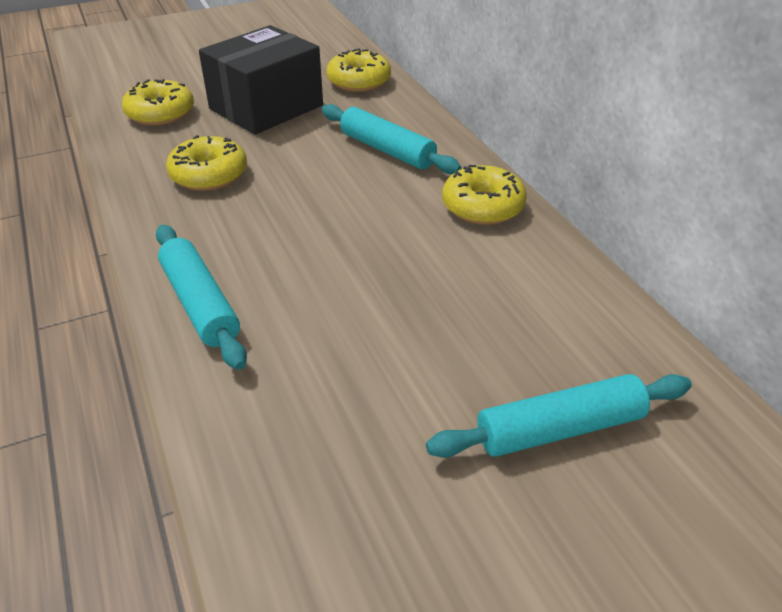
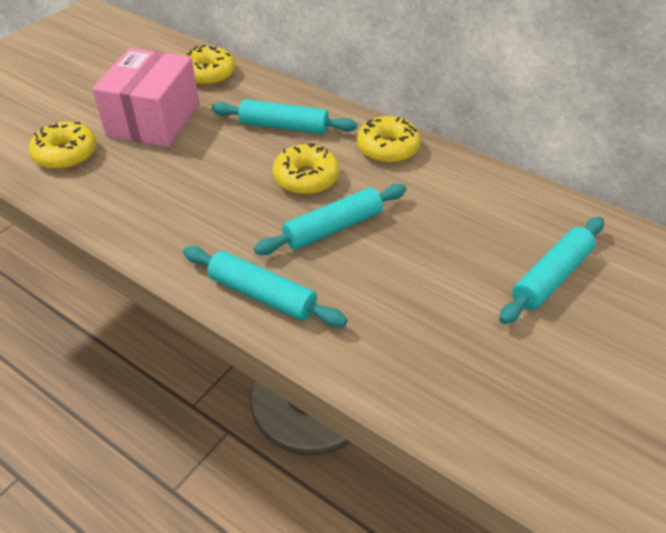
camera: 30 degrees left, 5 degrees up
yellow donut [166,135,247,191] -> yellow donut moved to [272,143,339,195]
black box [199,25,323,135] -> pink box [92,48,199,147]
none -> turquoise rolling pin [254,184,406,255]

